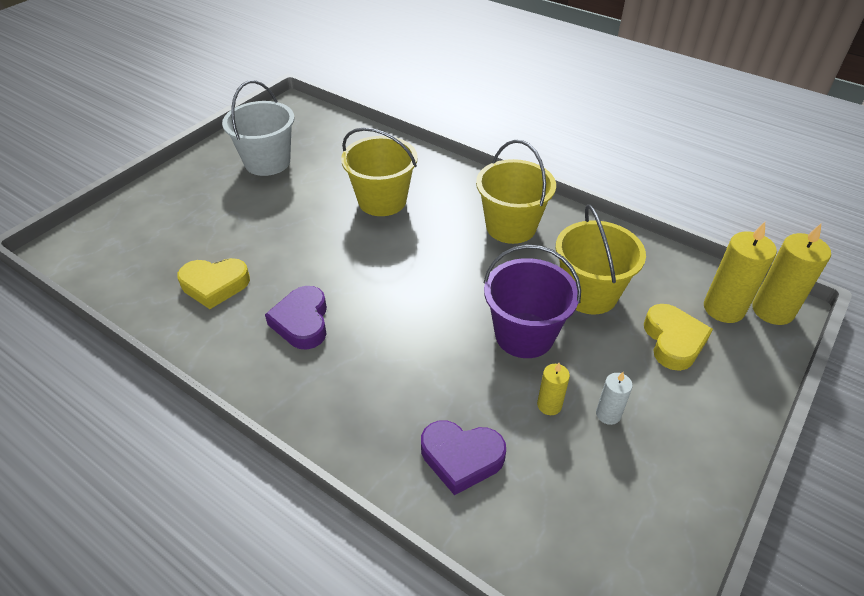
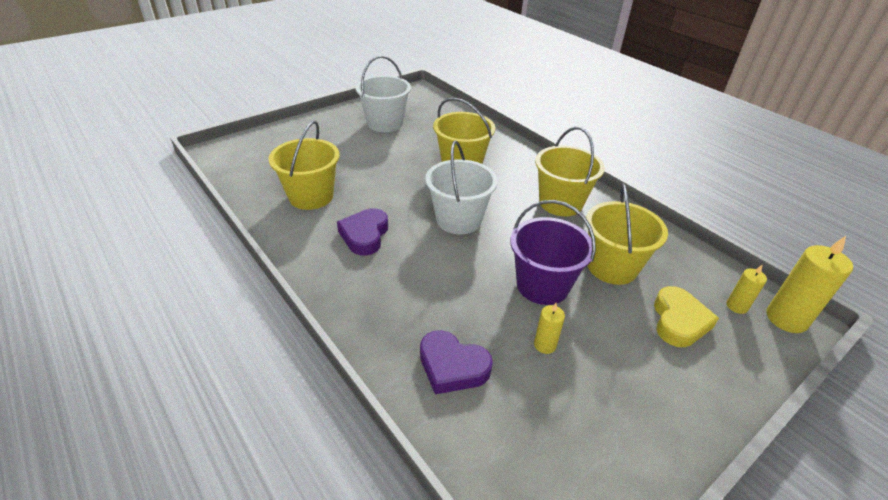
camera: 15 degrees right, 5 degrees down
yellow heart [177,258,250,309] -> yellow bucket [268,120,340,210]
white candle [596,372,633,425] -> none
yellow candle [704,222,777,323] -> yellow candle [727,265,767,314], size x0.54
none -> white bucket [425,141,498,234]

